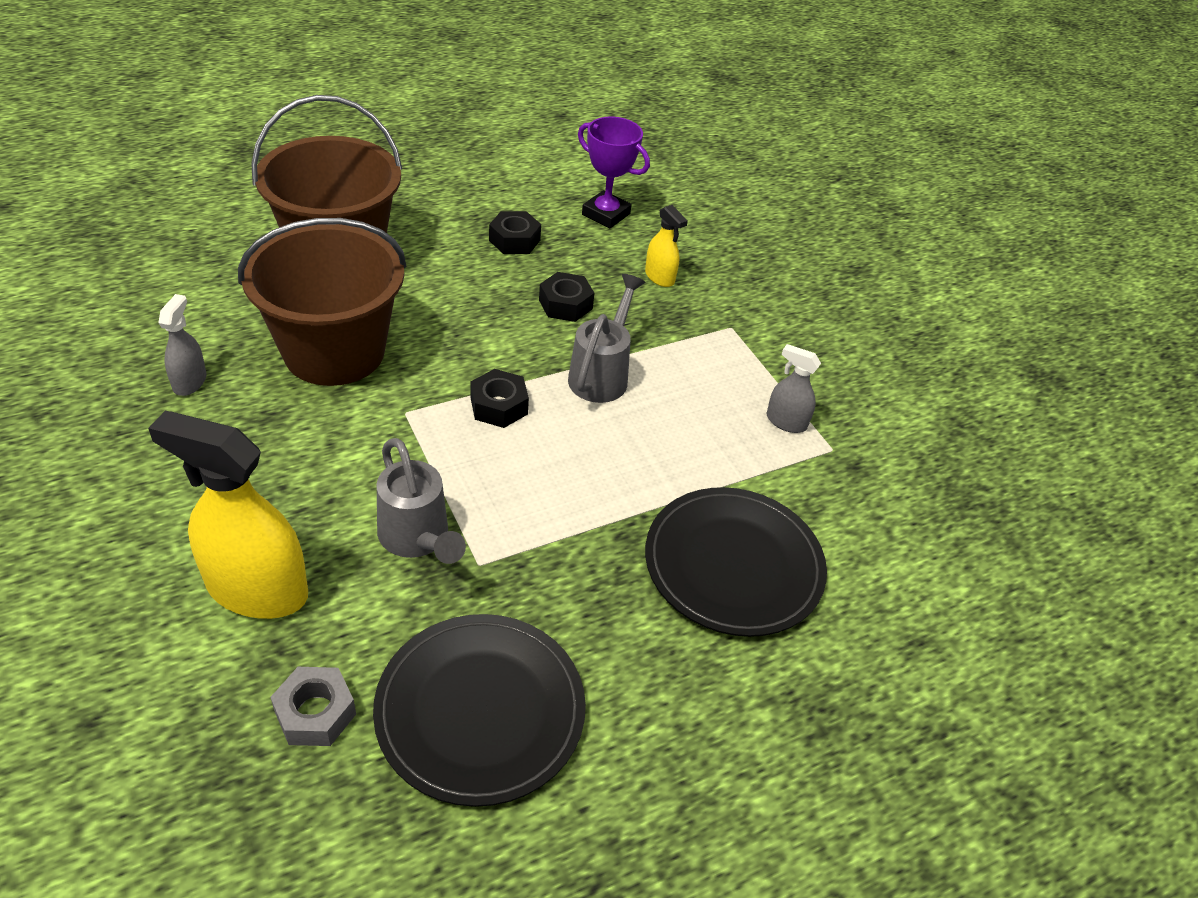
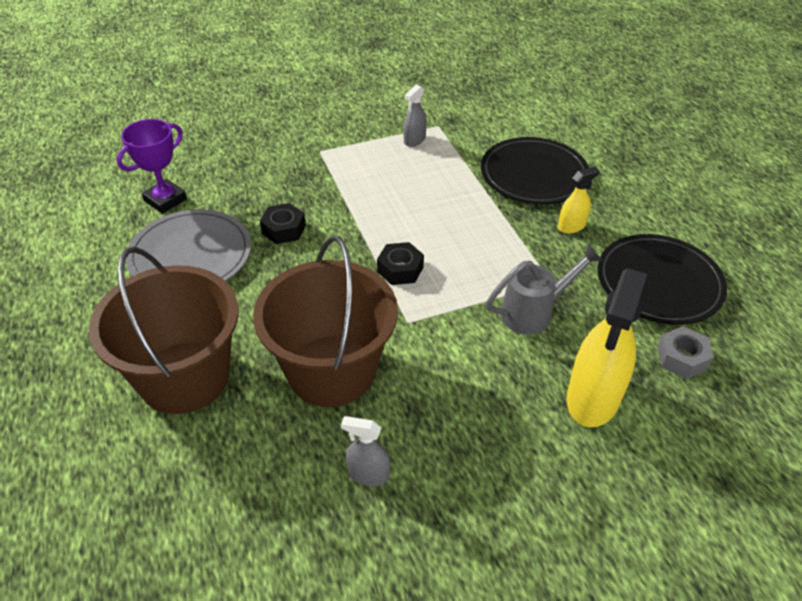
camera: 80 degrees left, 0 degrees up
black nut [489,211,541,254] -> grey plate [126,209,251,281]
grey watering can [568,274,645,403] -> none
yellow spray bottle [645,205,688,287] -> yellow spray bottle moved to [558,166,600,234]

